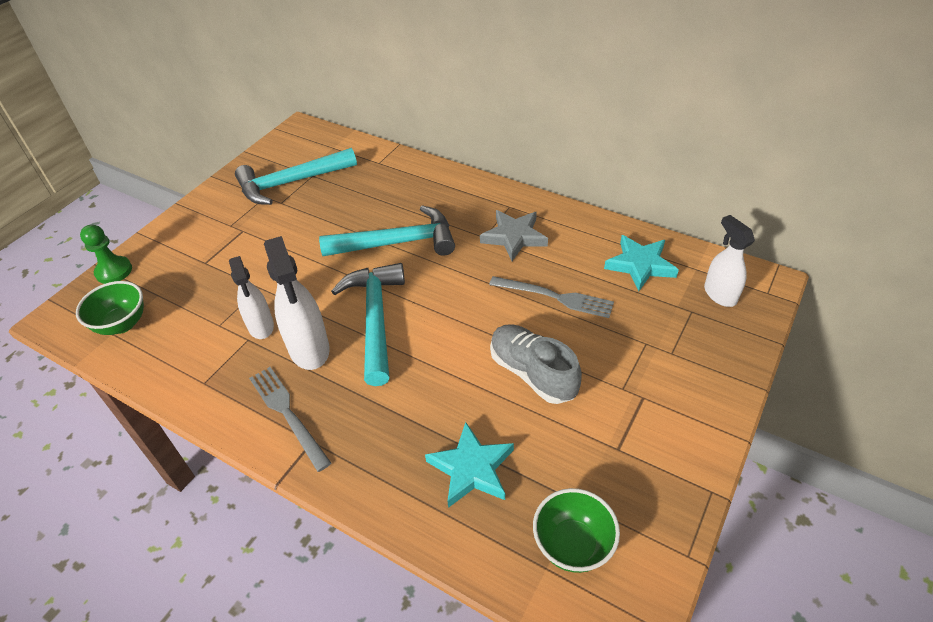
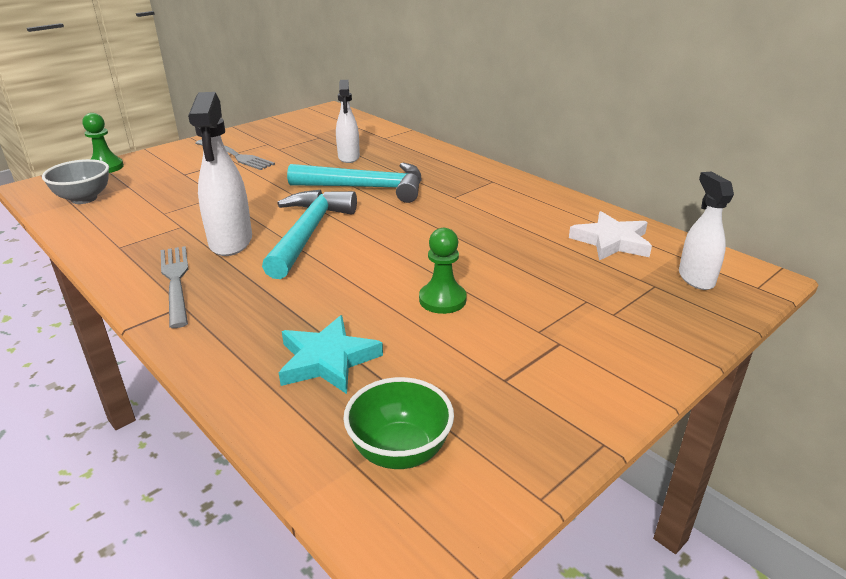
camera: 15 degrees right, 15 degrees down
green bowl [76,281,144,335] -> grey bowl [42,159,109,204]
white spray bottle [229,256,274,339] -> white spray bottle moved to [336,80,360,163]
turquoise hammer [235,148,357,205] -> none
grey star [480,210,548,261] -> none
grey fork [489,276,614,318] -> grey fork moved to [195,140,275,170]
grey shoe [490,324,582,404] -> green pawn [419,228,467,314]
turquoise star [604,235,679,291] -> white star [569,211,652,260]

